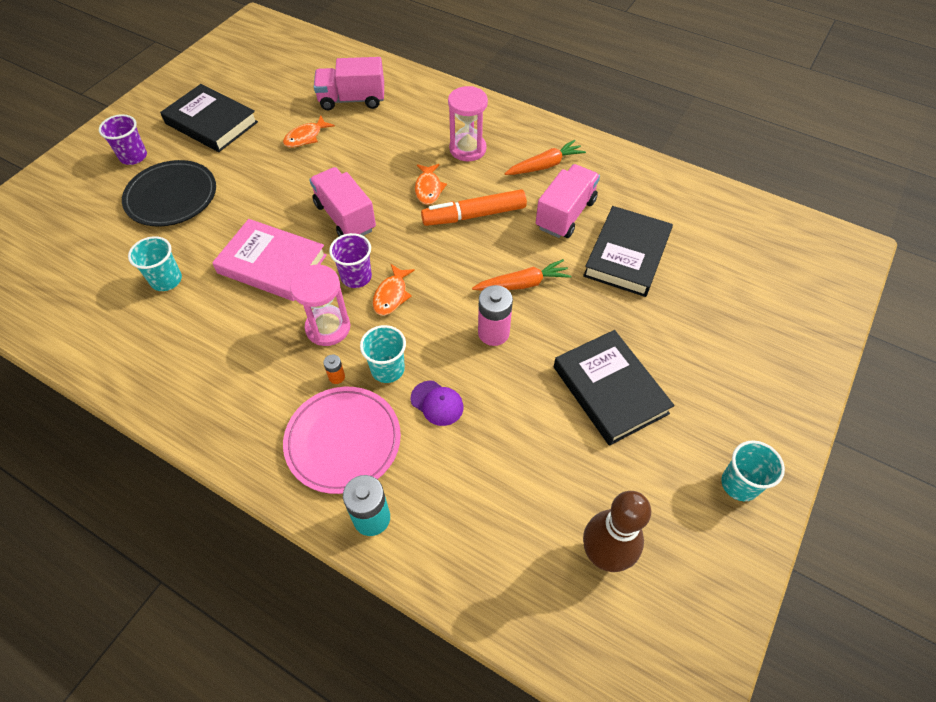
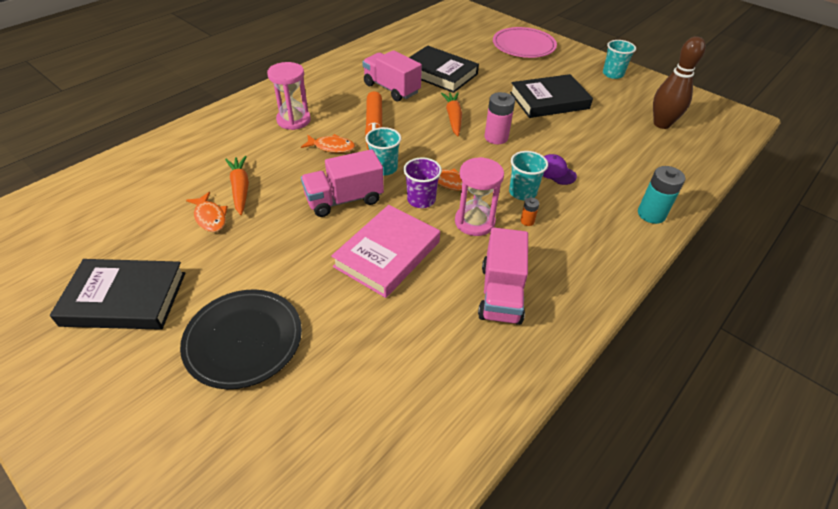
camera: 80 degrees left, 10 degrees down
purple cup [99,114,147,165] -> none
turquoise cup [128,236,182,291] -> turquoise cup moved to [365,127,401,175]
black book [160,84,258,152] -> black book turned 45 degrees clockwise [50,259,185,330]
pink plate [283,387,401,494] -> pink plate moved to [493,27,557,58]
pink truck [314,57,384,110] -> pink truck moved to [478,227,528,325]
purple cap [411,381,463,426] -> purple cap turned 90 degrees counterclockwise [543,154,577,185]
orange carrot [505,140,586,175] -> orange carrot moved to [225,156,249,215]

